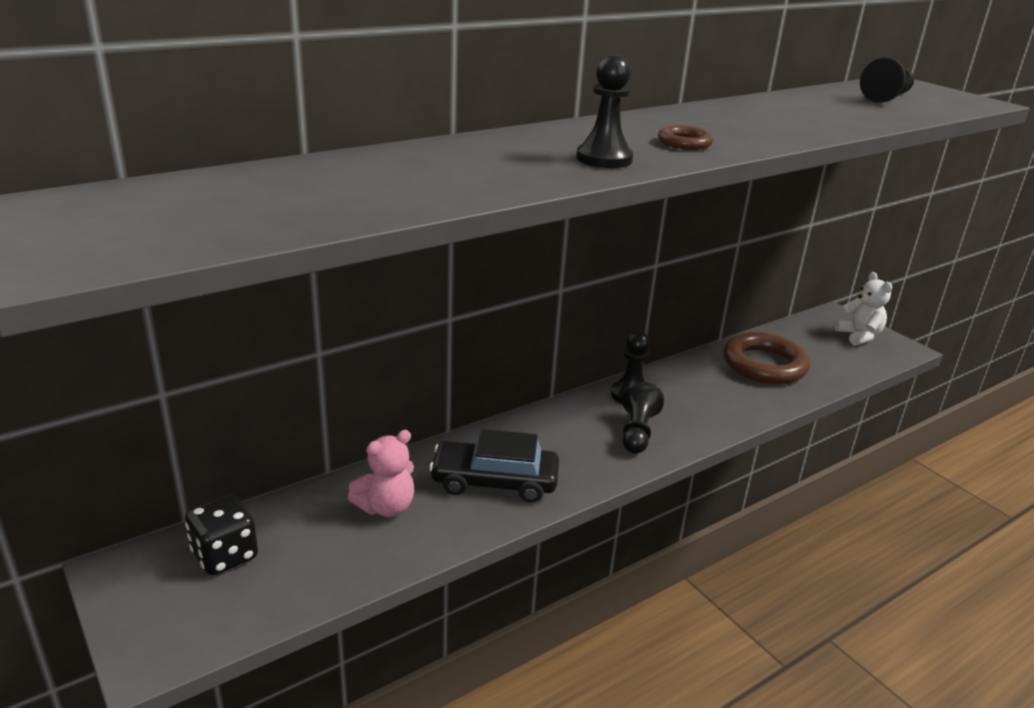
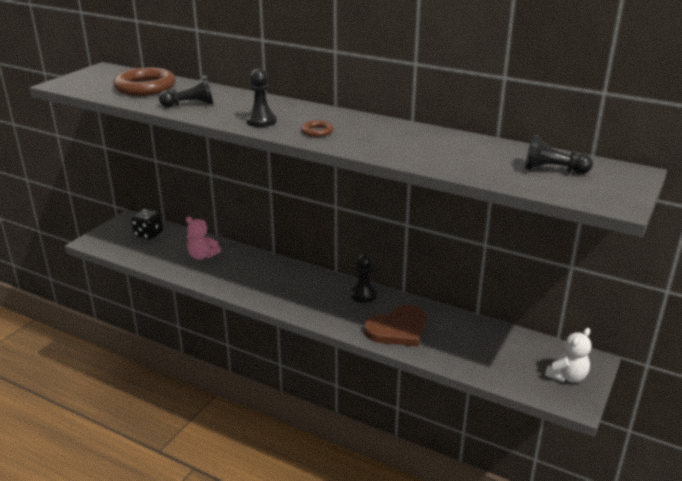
camera: 65 degrees right, 0 degrees up
black car [429,429,559,502] -> none
black pawn [621,382,664,454] -> black pawn moved to [159,75,213,107]
brown ring [723,332,810,384] -> brown ring moved to [113,68,176,96]
none -> brown heart [364,304,427,347]

